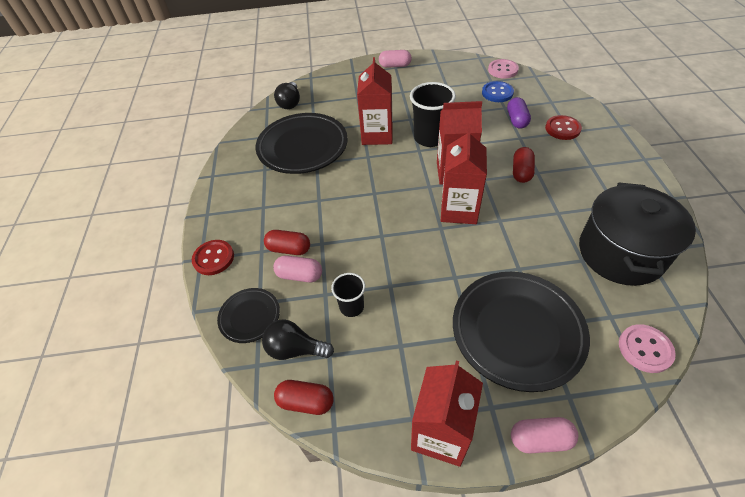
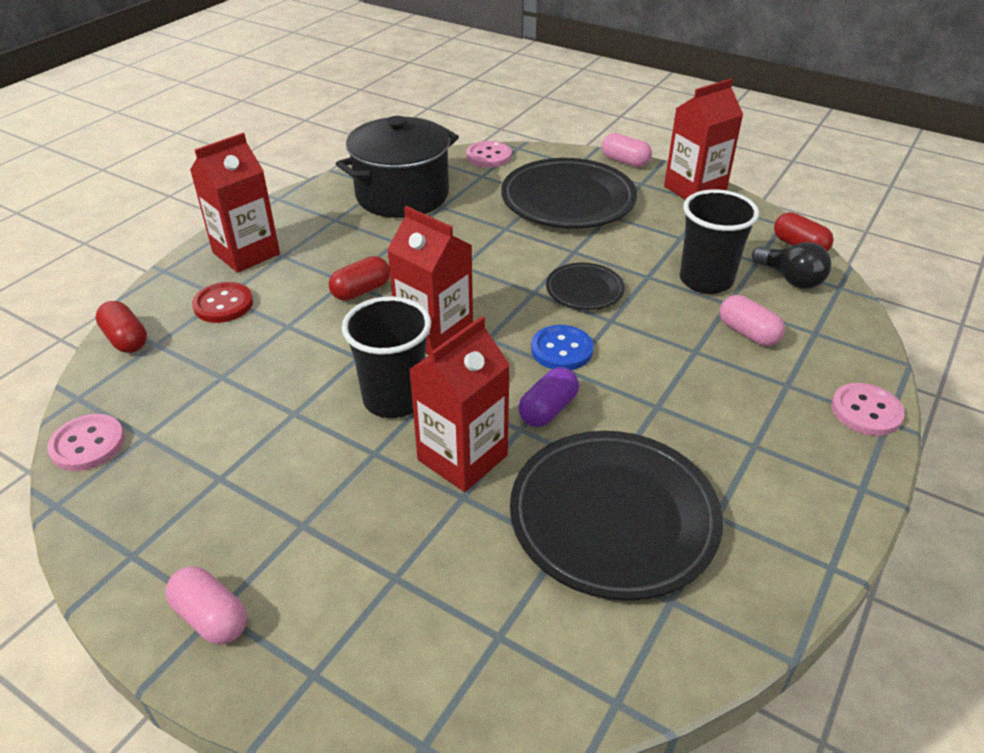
camera: 145 degrees left, 10 degrees down
red button [192,240,234,275] -> pink button [831,383,905,436]
black plate [217,288,280,343] -> black plate moved to [546,263,625,310]
red capsule [264,230,310,255] -> red capsule moved to [95,301,147,353]
black light bulb [274,82,300,109] -> none
black cup [331,273,365,317] -> black cup [680,189,759,294], size x1.75
red carton [441,128,487,224] -> red carton moved to [190,133,280,273]
blue button [482,81,514,102] -> blue button moved to [531,325,594,370]
purple capsule [507,97,531,129] -> purple capsule moved to [518,367,579,427]

